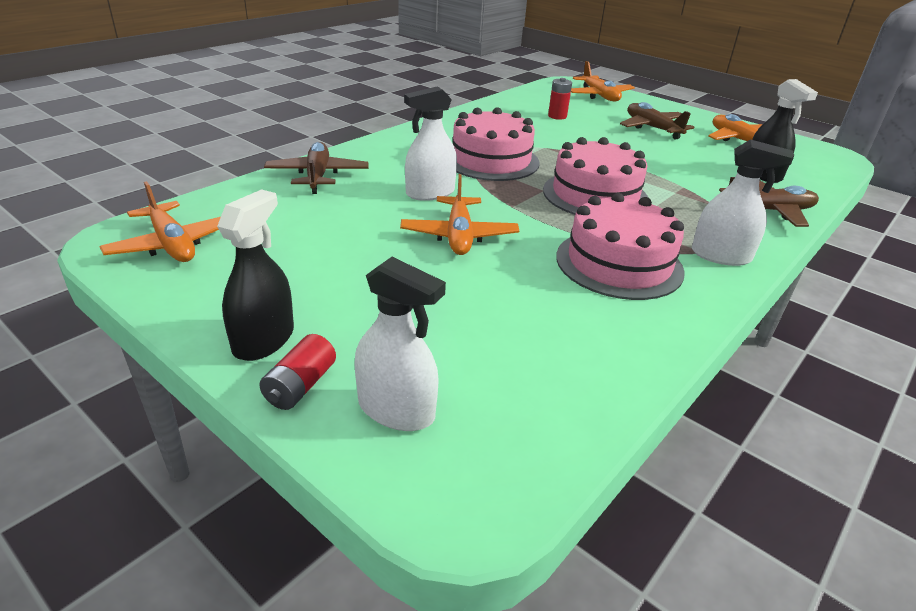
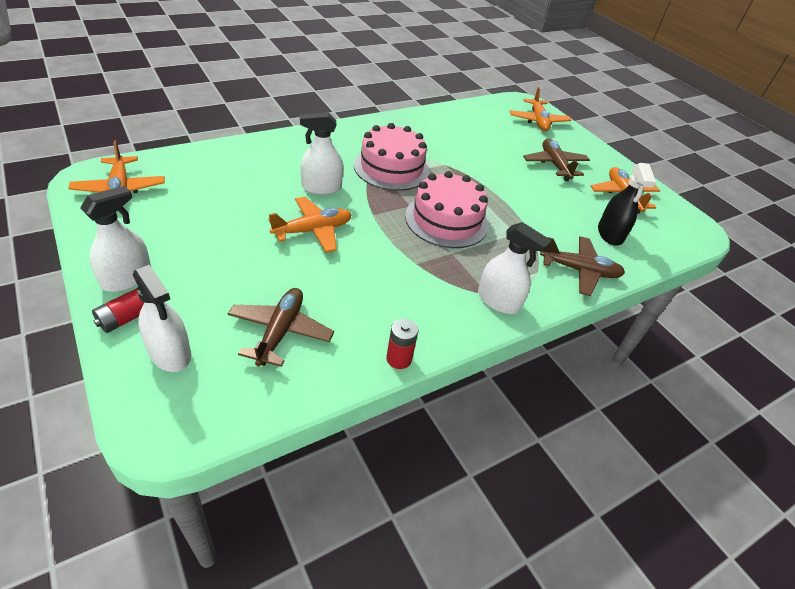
camera: 15 degrees right, 10 degrees up
black spray bottle [217,189,294,361] -> white spray bottle [80,186,151,292]
brown plane [264,142,369,194] -> brown plane moved to [228,288,334,367]
orange plane [400,174,519,255] -> orange plane turned 135 degrees counterclockwise [268,197,352,253]
red battery [548,78,572,120] -> red battery moved to [386,318,418,369]
pink cake [556,193,685,300] -> none

